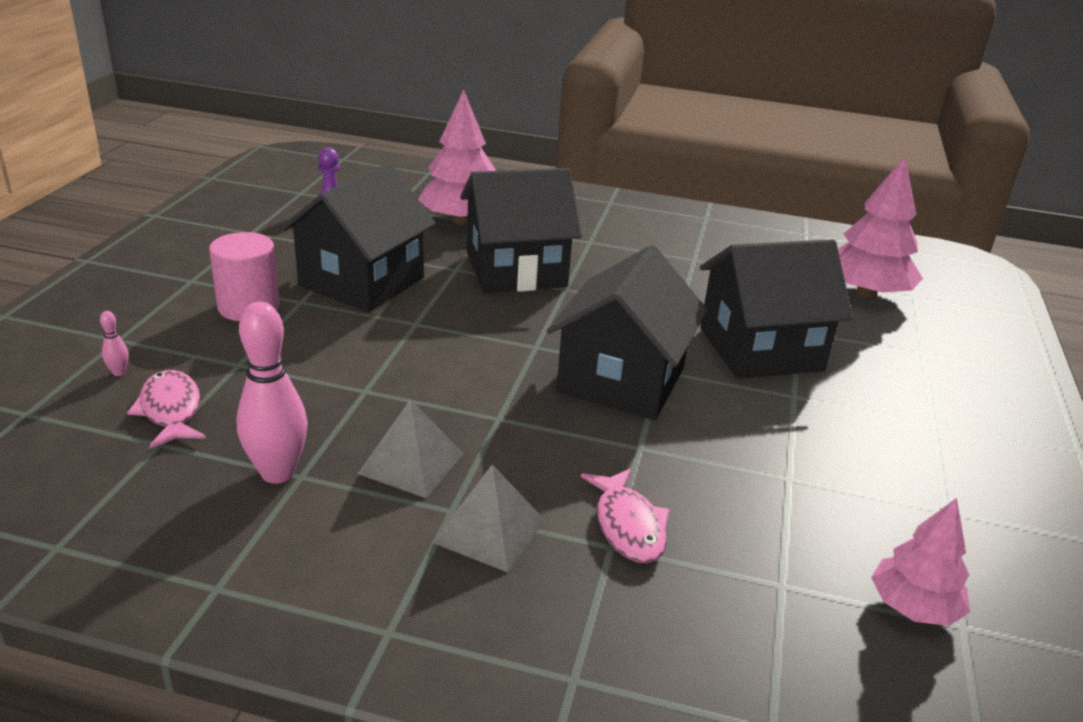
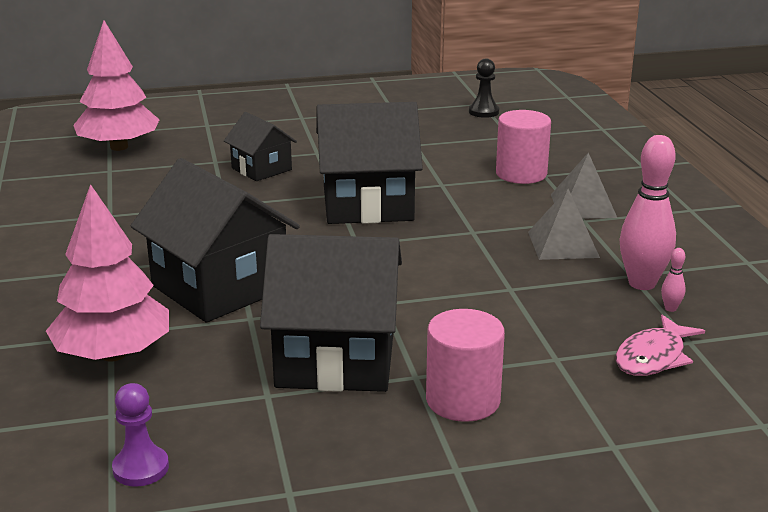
camera: 115 degrees left, 5 degrees down
pink bowling pin [100,311,129,376] -> pink bowling pin moved to [661,248,686,312]
pink fish [581,468,670,563] -> pink cylinder [496,110,551,184]
black house [700,239,853,379] -> black house [224,112,297,181], size x0.55
pink tree [871,498,970,626] -> black pawn [469,59,499,118]

